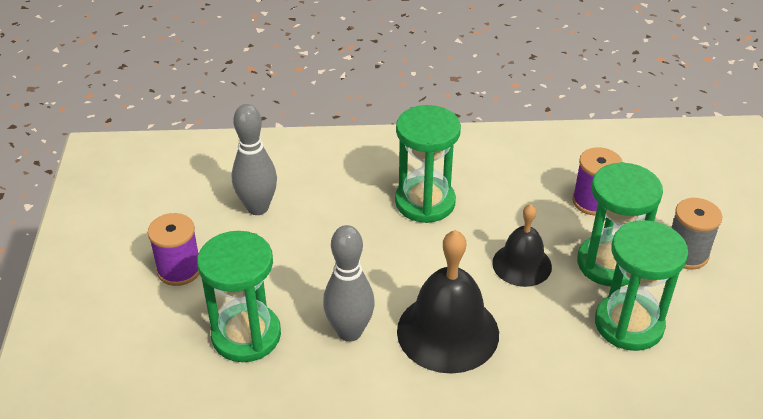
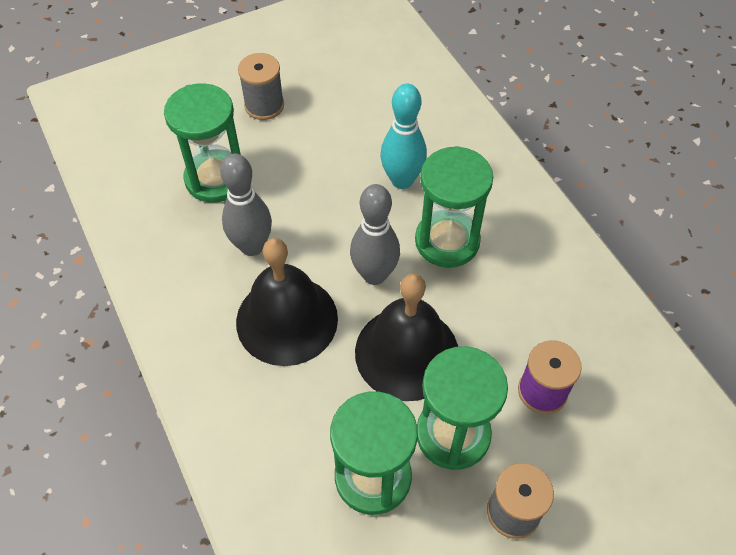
camera: 65 degrees right, 15 degrees up
purple spool [148,213,199,286] -> grey spool [238,53,284,120]
grey bowling pin [232,104,277,215] -> grey bowling pin moved to [350,184,400,285]
black bell [492,204,552,287] -> black bell [355,274,458,401], size x1.61
none -> turquoise bowling pin [380,83,427,189]

